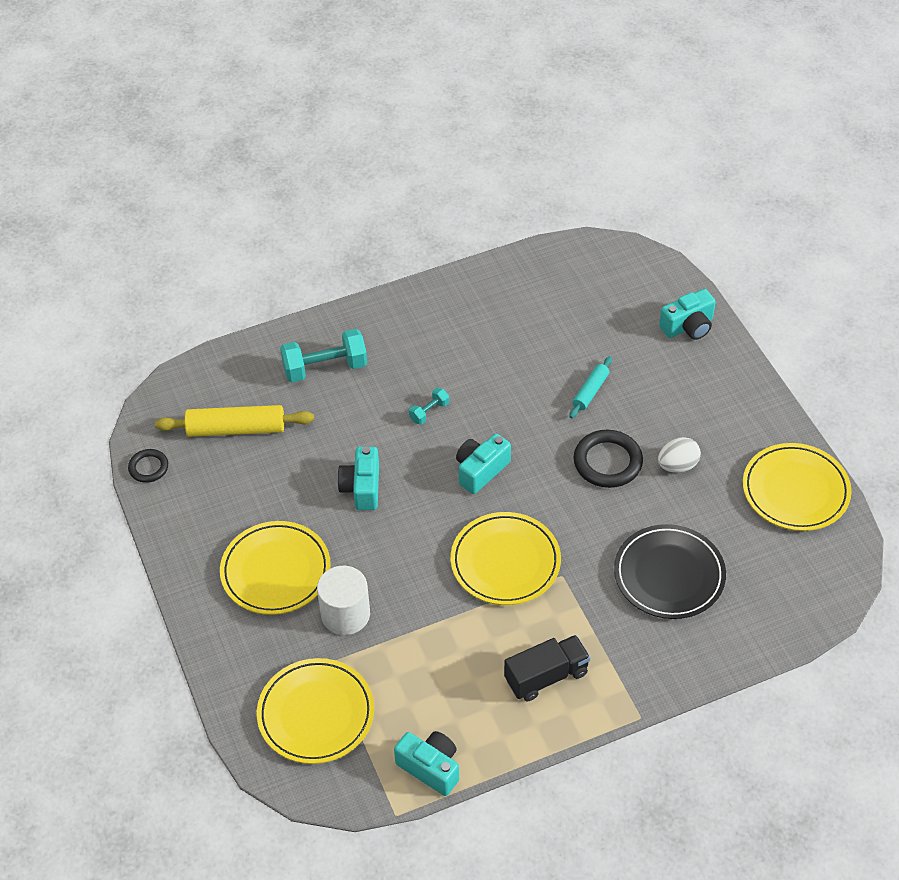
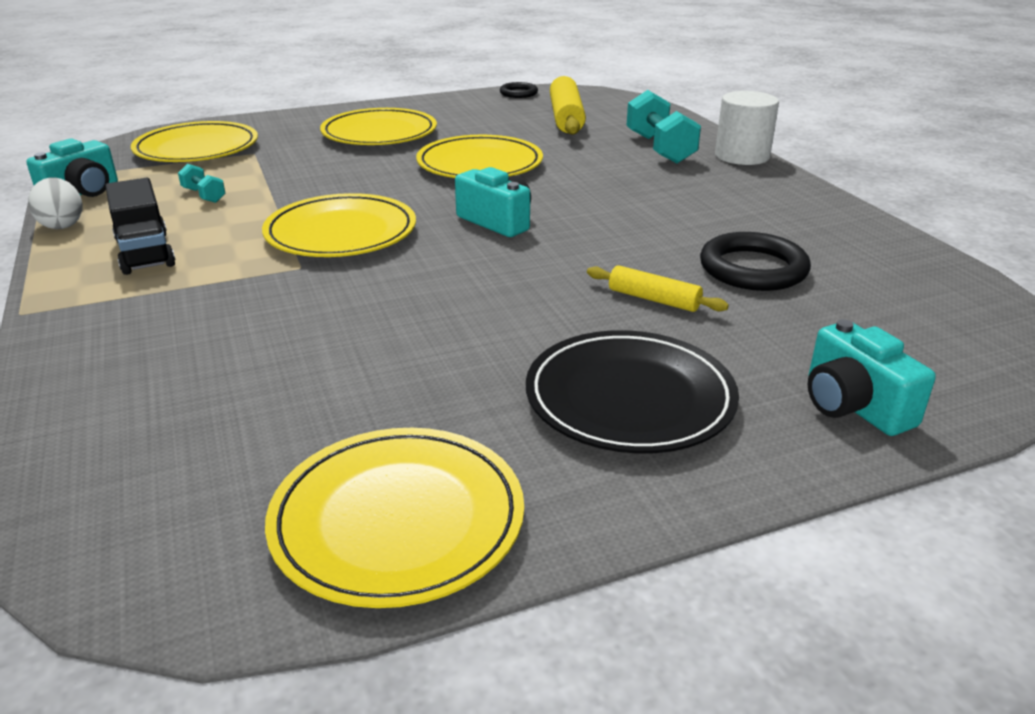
camera: 90 degrees right, 20 degrees down
white cylinder [317,566,370,635] -> white cylinder moved to [715,91,779,165]
turquoise camera [337,447,379,510] -> yellow plate [416,135,543,178]
turquoise dumbbell [409,388,449,425] -> turquoise dumbbell moved to [178,164,225,203]
turquoise rolling pin [569,356,612,418] -> yellow rolling pin [587,265,729,312]
black ring [573,430,643,488] -> black ring moved to [700,232,811,291]
black plate [614,524,726,619] -> black plate moved to [526,330,739,454]
white egg [658,437,701,473] -> white egg moved to [28,177,83,229]

